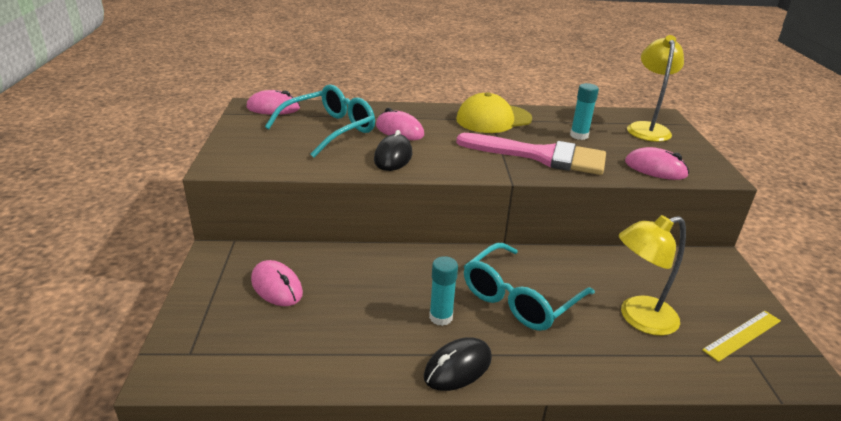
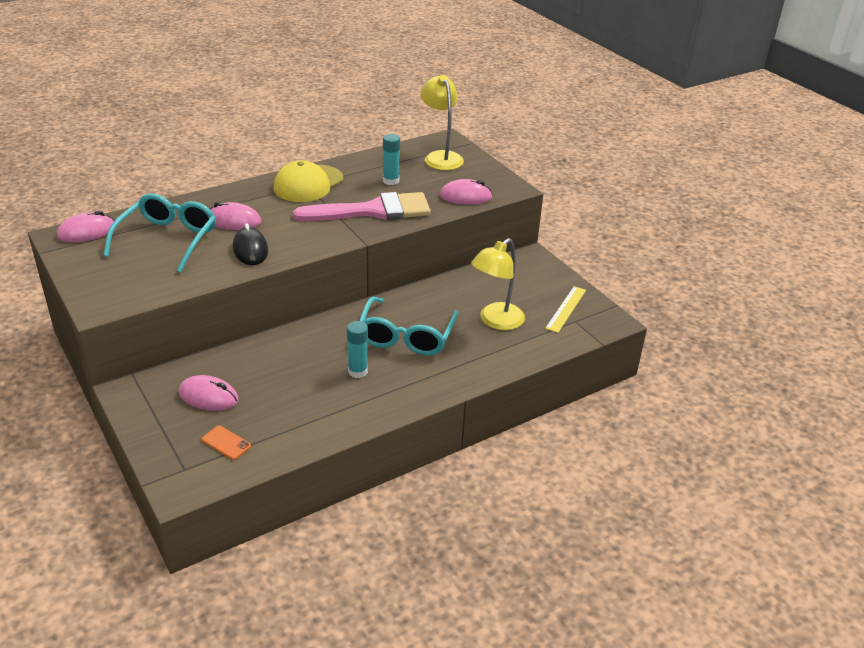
camera: 30 degrees left, 5 degrees up
black mouse [424,337,492,391] -> none
none -> orange phone [202,426,251,460]

